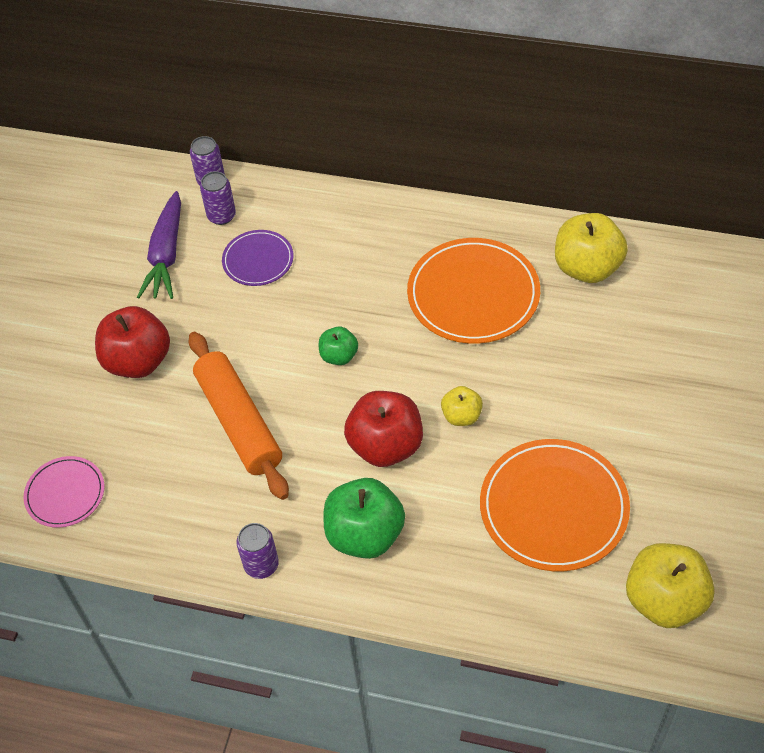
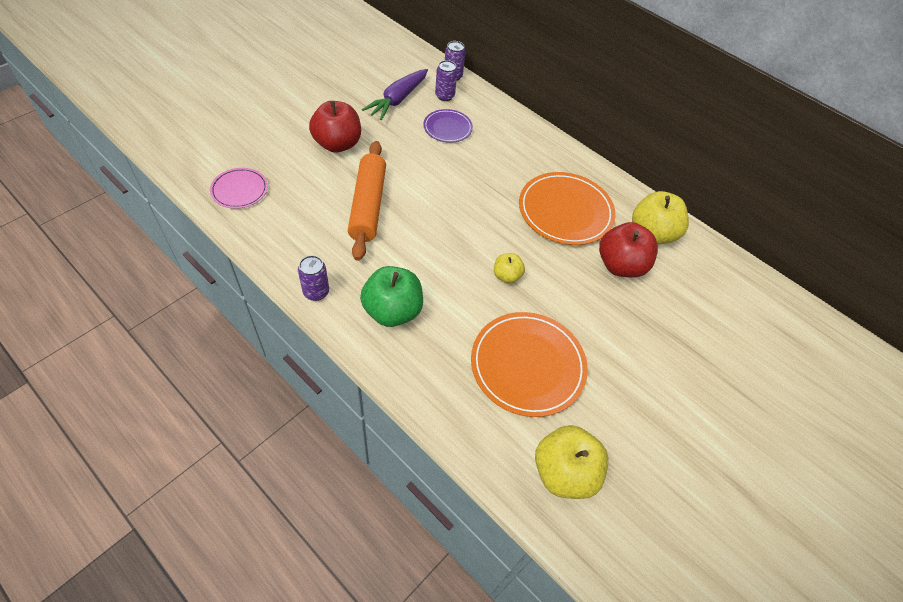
camera: 20 degrees right, 0 degrees up
green apple [319,327,358,365] -> none
red apple [344,391,423,467] -> red apple moved to [599,222,658,278]

